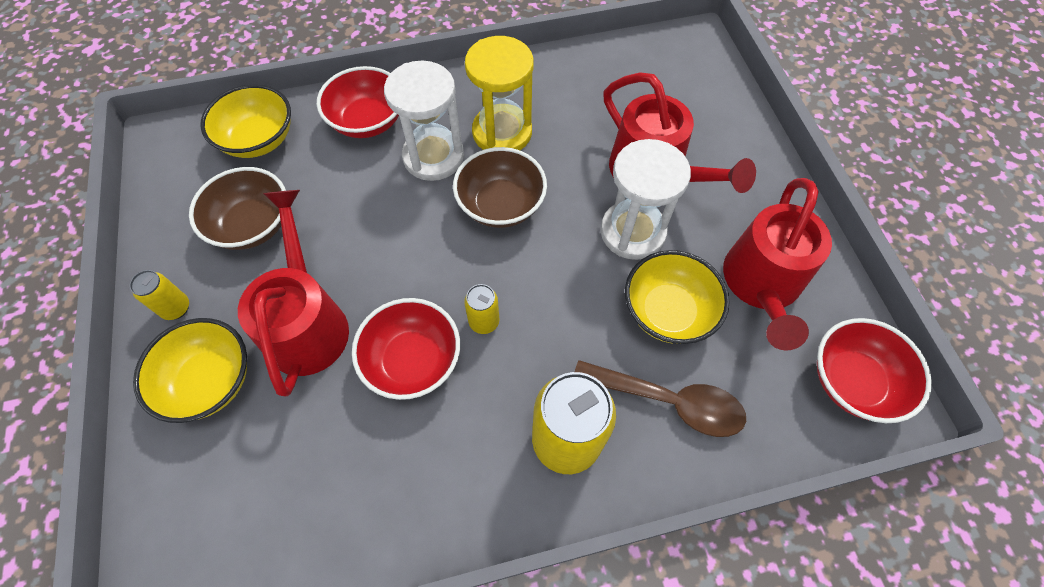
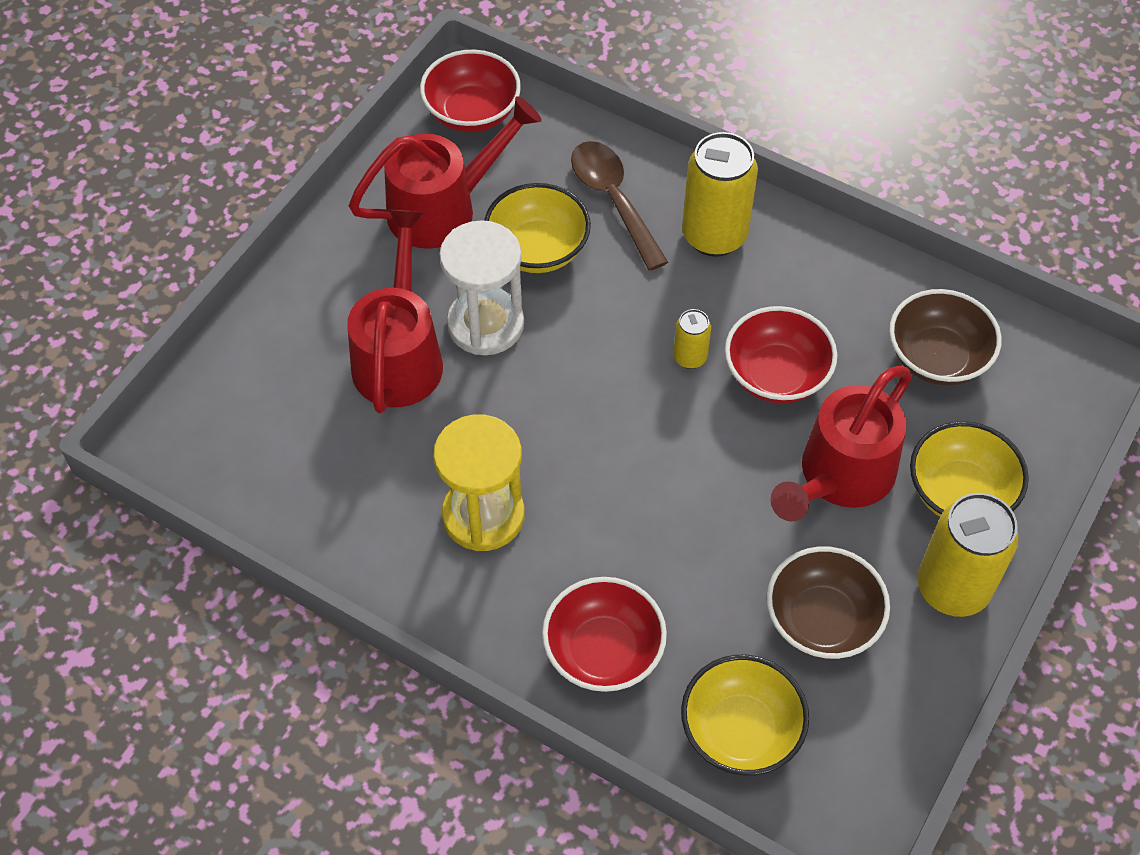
camera: 135 degrees left, 5 degrees down
yellow can [129,270,189,320] -> yellow can [917,493,1019,617], size x2.02
white hourglass [384,61,464,181] -> none
brown bowl [453,147,547,228] -> brown bowl moved to [889,289,1002,385]

